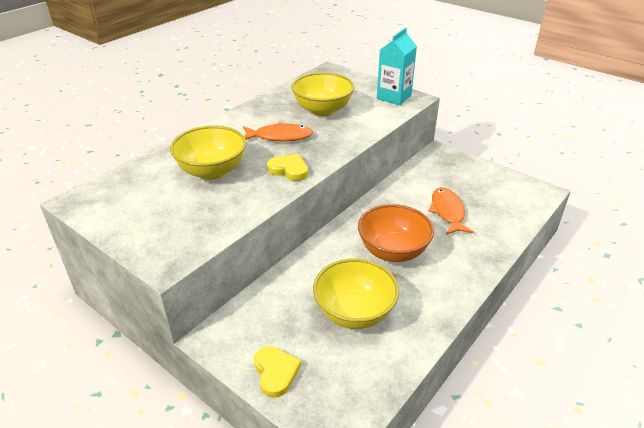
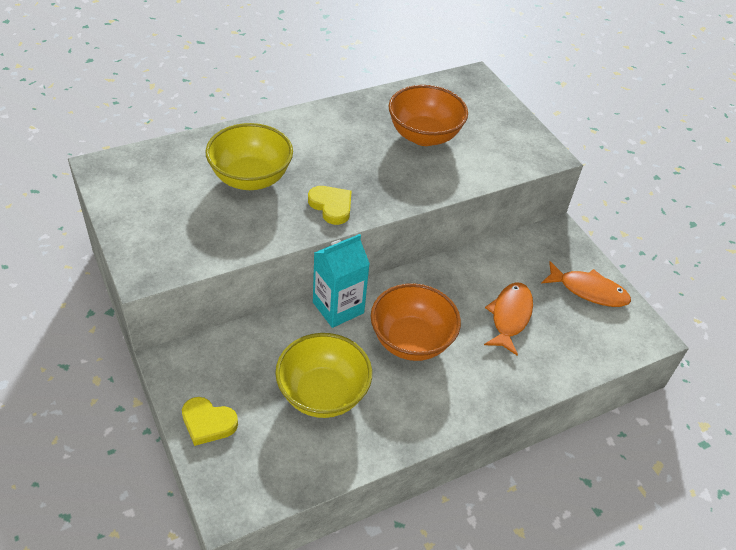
camera: 20 degrees right, 10 degrees up
orange fish [243,122,313,141] -> orange fish moved to [541,261,631,307]
yellow heart [254,346,301,398] -> yellow heart turned 105 degrees clockwise [182,397,238,446]
yellow bowl [291,72,355,116] -> orange bowl [389,85,468,146]
turquoise carton [377,28,417,105] -> turquoise carton moved to [313,234,370,328]

